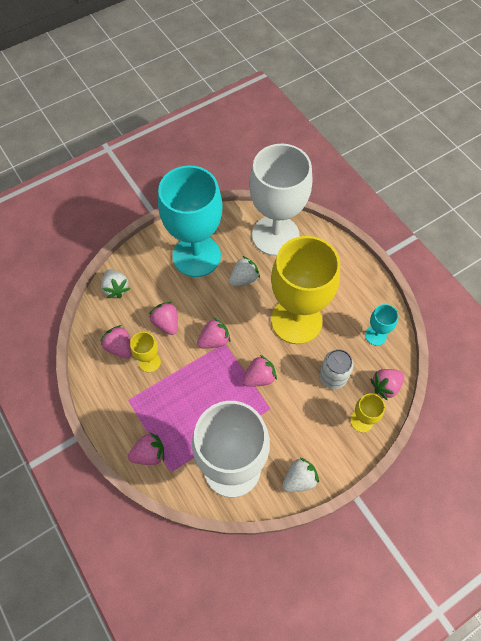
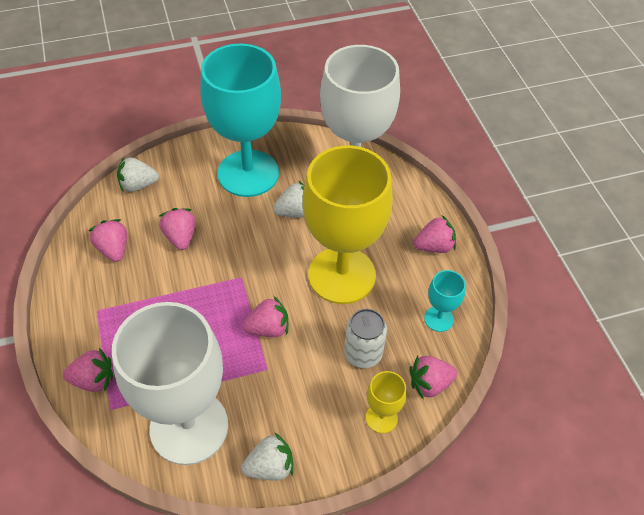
camera: 15 degrees right, 10 degrees down
white strawberry [101,269,130,298] -> white strawberry turned 90 degrees clockwise [117,157,159,192]
yellow goblet [130,332,161,372] -> none
pink strawberry [197,318,230,349] -> pink strawberry moved to [413,215,456,253]

